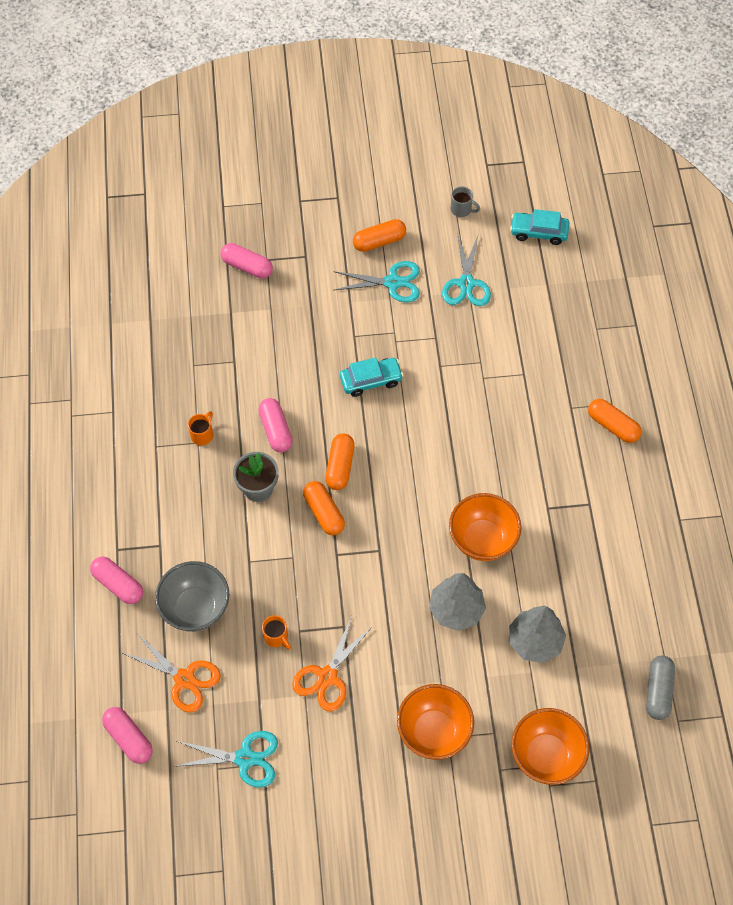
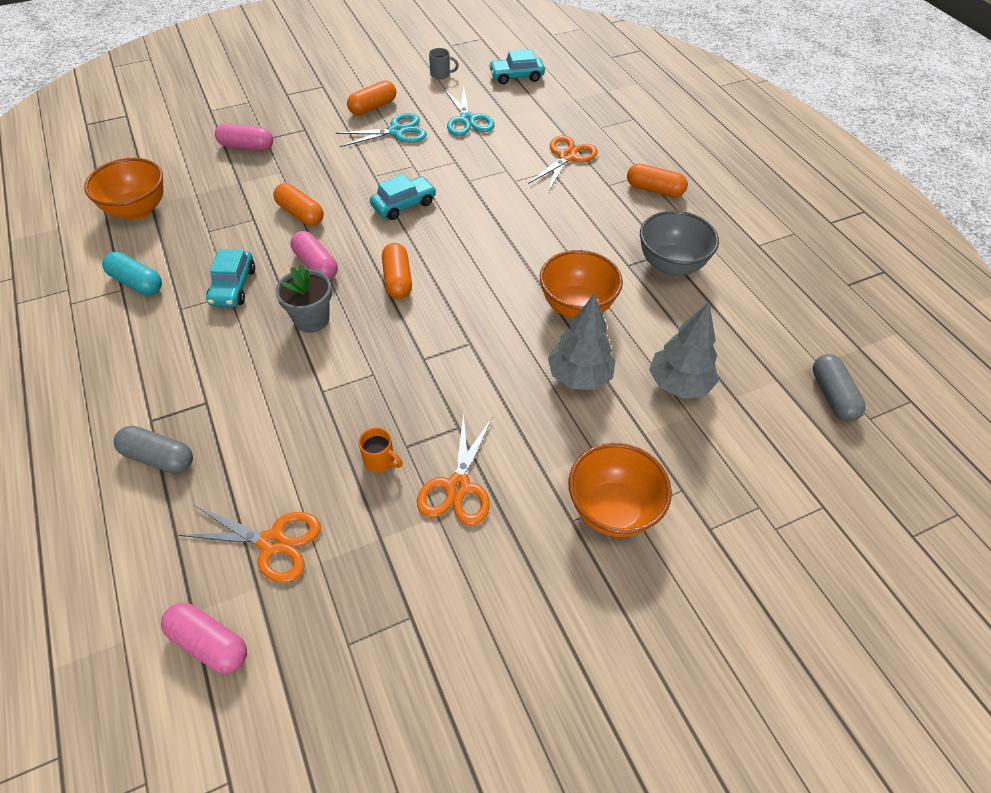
camera: 20 degrees left, 10 degrees down
pink capsule [90,557,143,604] -> grey capsule [114,426,193,474]
grey bowl [155,561,229,632] -> grey bowl moved to [640,210,719,276]
turquoise scissors [174,731,278,788] -> none
orange mug [188,411,213,445] -> turquoise car [206,249,255,307]
orange capsule [303,481,345,535] -> orange capsule moved to [273,183,324,226]
orange bowl [512,708,589,785] -> orange bowl moved to [84,158,164,220]
none -> turquoise capsule [102,252,162,295]
none -> orange scissors [528,135,598,192]

